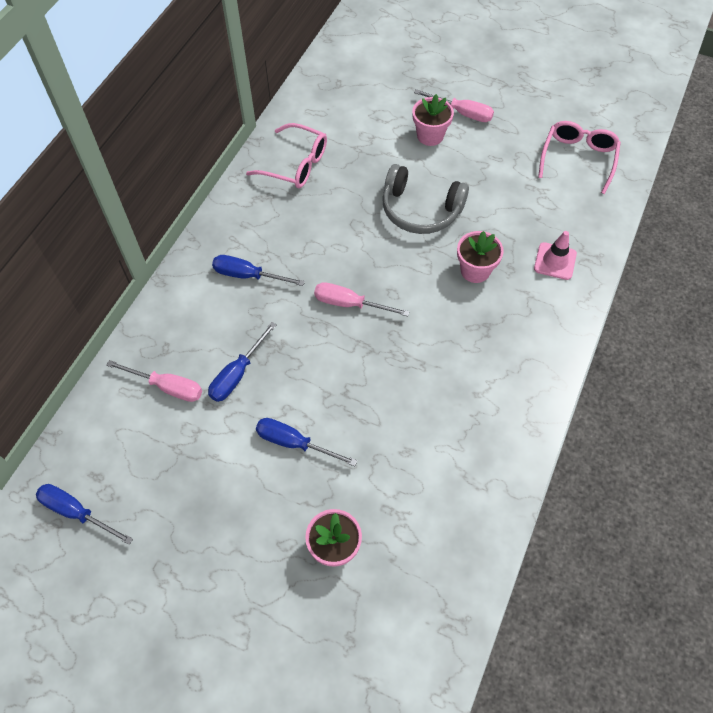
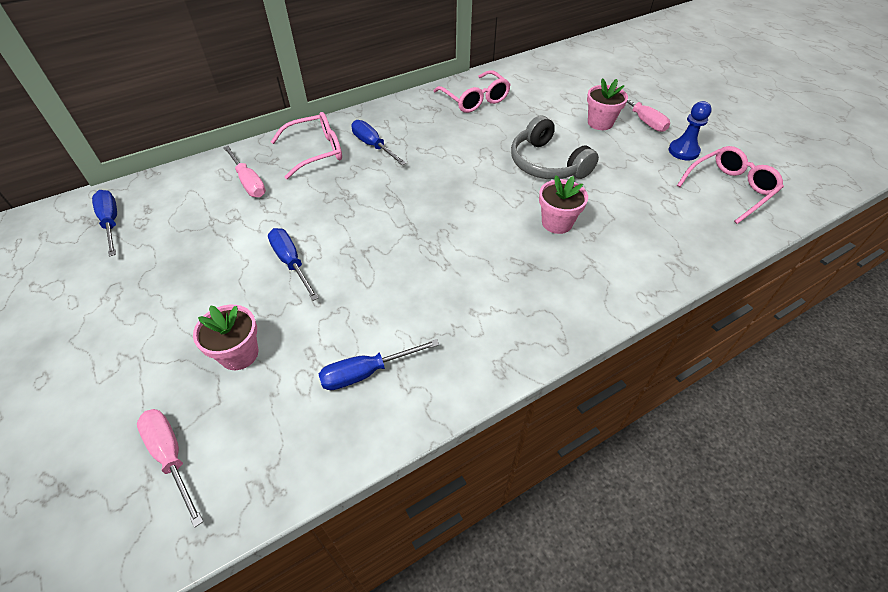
camera: 35 degrees right, 10 degrees down
blue screwdriver [208,322,277,402] -> blue screwdriver moved to [319,339,439,390]
pink screwdriver [314,282,410,317] -> pink screwdriver moved to [137,409,203,528]
pink traffic cone [534,231,577,280] -> none
none -> pink glasses [271,112,342,179]
none -> blue pawn [669,101,712,161]

